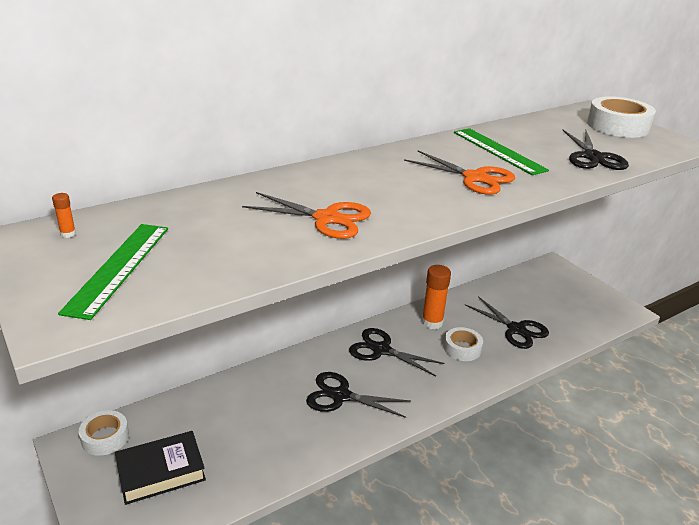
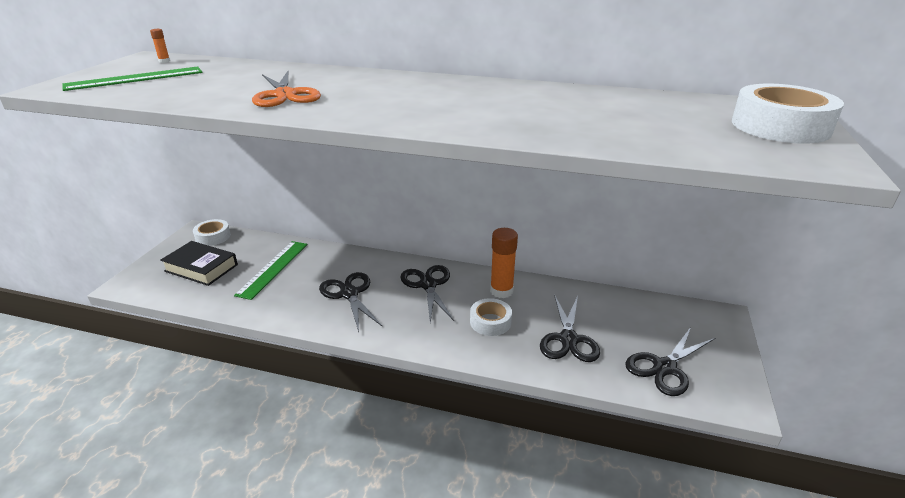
camera: 50 degrees right, 0 degrees up
orange scissors [404,151,515,195] -> none
green ruler [454,128,549,175] -> green ruler moved to [234,241,308,300]
black scissors [563,130,629,170] -> black scissors moved to [625,327,715,396]

